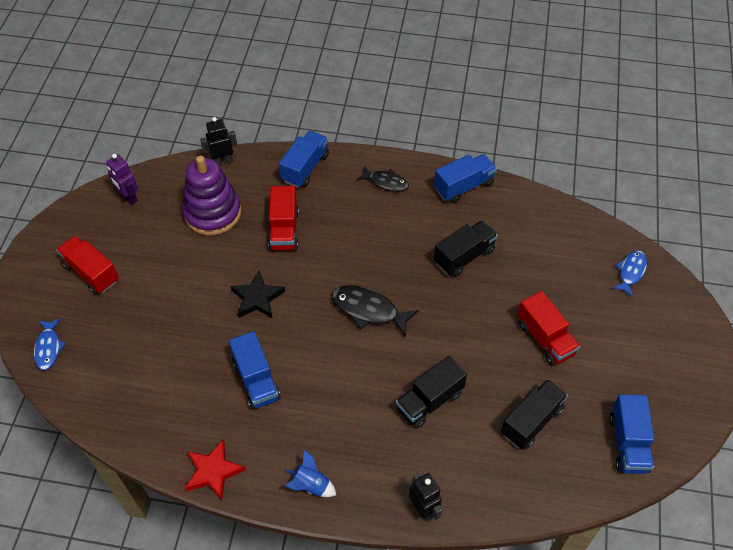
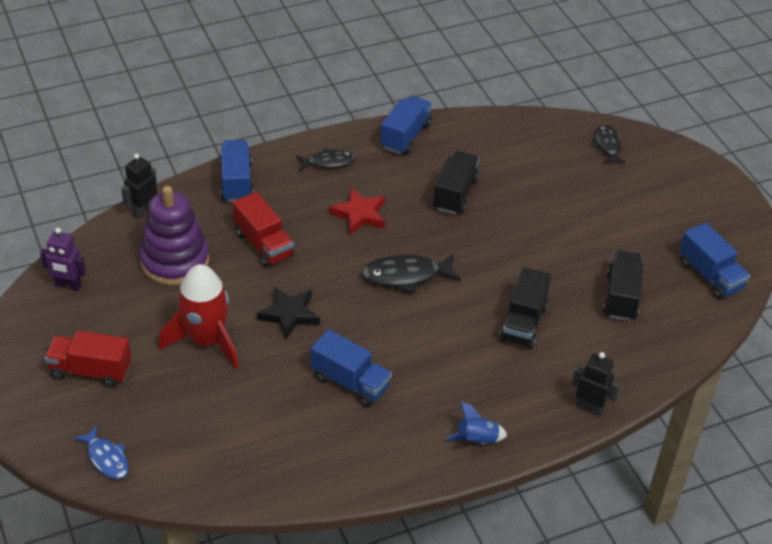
camera: 35 degrees left, 10 degrees down
red star [185,440,246,501] -> red star moved to [329,188,385,235]
red truck [517,291,580,366] -> none
blue fish [612,251,647,297] -> black fish [591,124,626,164]
none -> red rocket [159,264,239,369]

